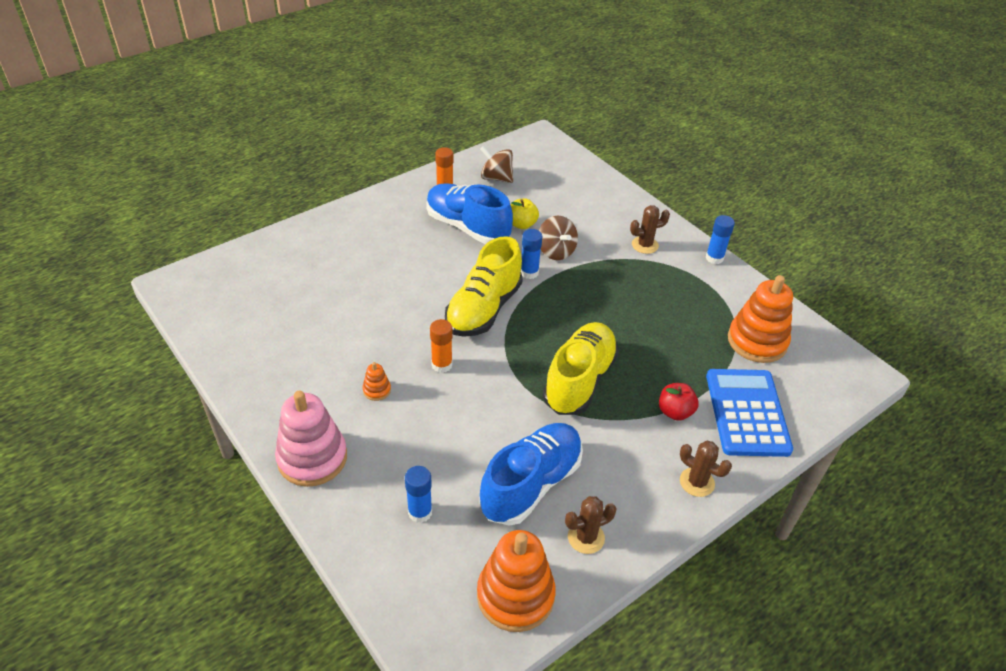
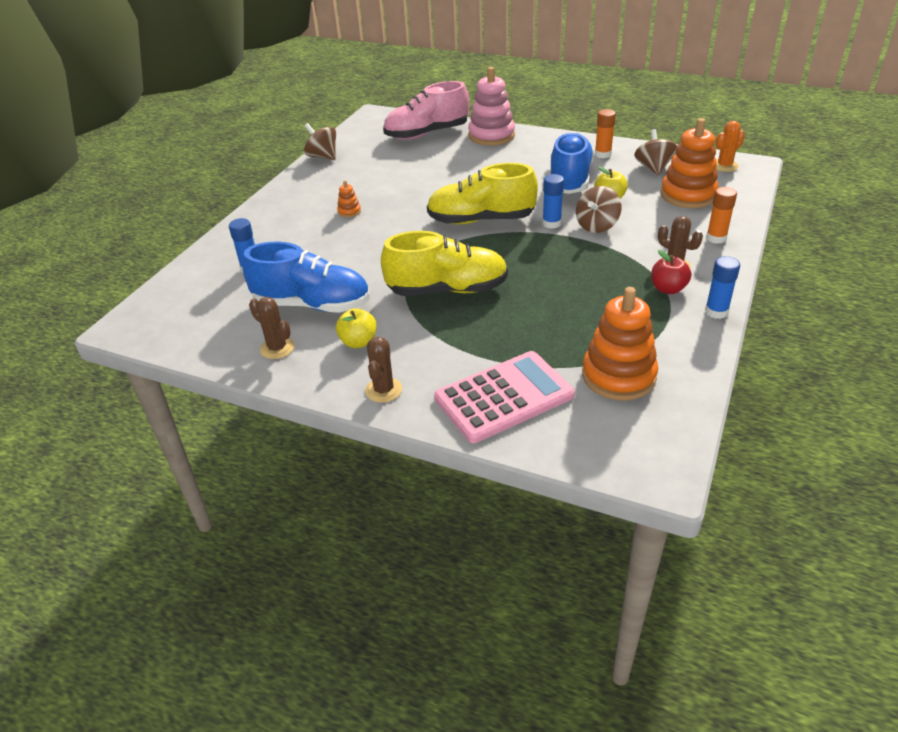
camera: 65 degrees right, 5 degrees down
pink stacking toy [275,391,347,487] -> pink stacking toy moved to [468,67,515,146]
orange glue stick [430,319,453,373] -> orange glue stick moved to [706,187,737,244]
orange stacking toy [477,530,556,632] -> orange stacking toy moved to [660,118,718,208]
red apple [659,383,699,421] -> red apple moved to [651,250,691,294]
blue calculator [706,369,793,457] -> pink calculator [434,351,575,443]
none -> brown spinning top [304,123,336,160]
none -> yellow apple [336,308,377,348]
none -> pink shoe [383,81,469,140]
none -> orange cactus [716,121,745,172]

